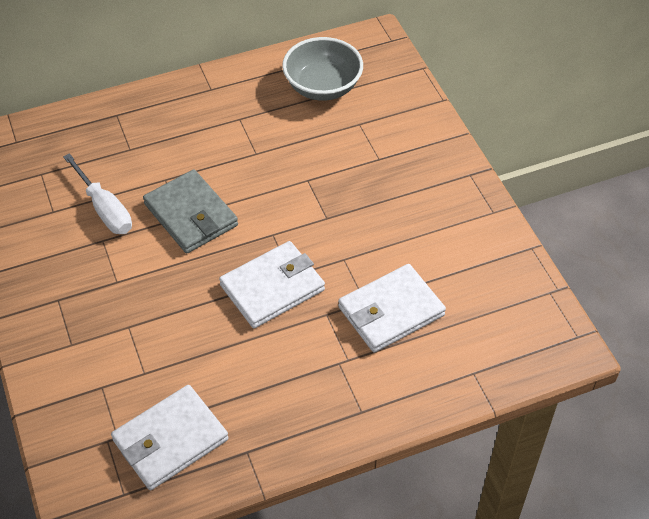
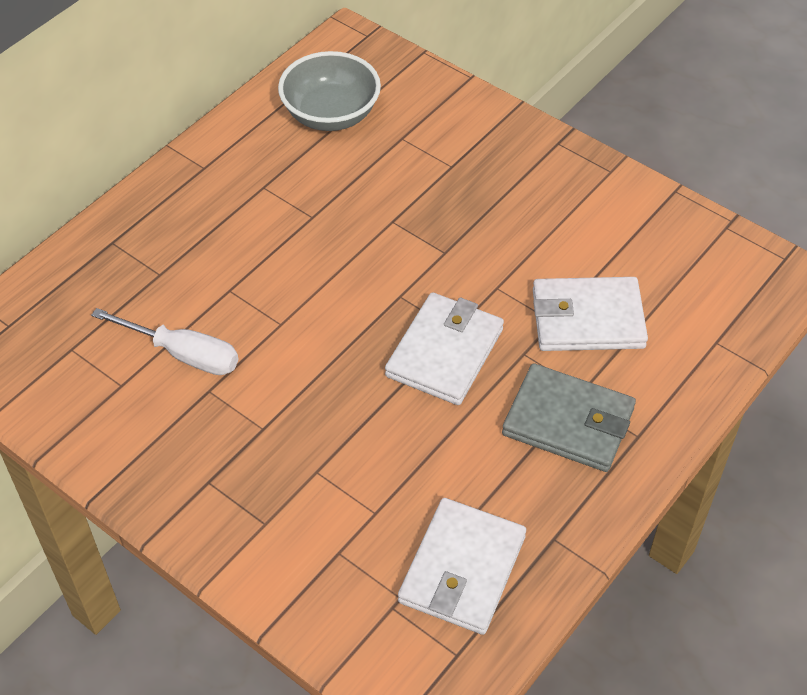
camera: 30 degrees left, 0 degrees up
grey wallet [143,169,238,254] -> grey wallet moved to [502,363,636,472]
white wallet [338,264,446,352] -> white wallet turned 60 degrees clockwise [533,277,648,351]

